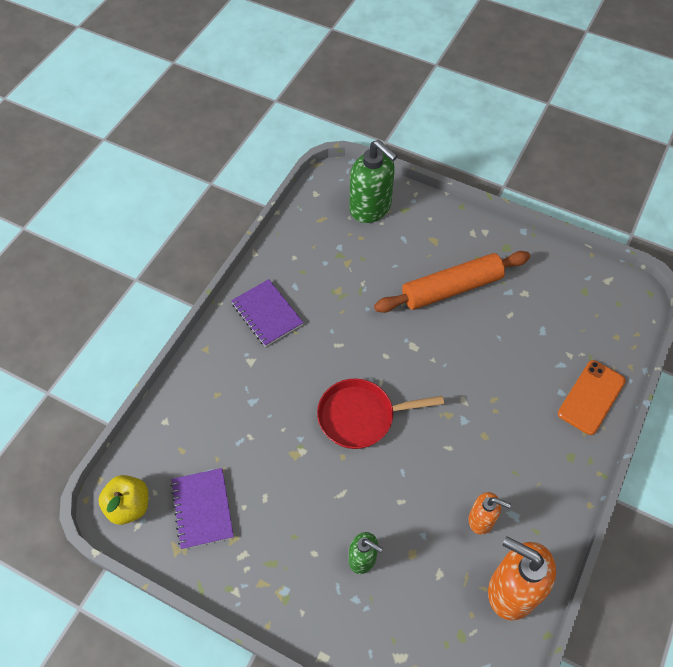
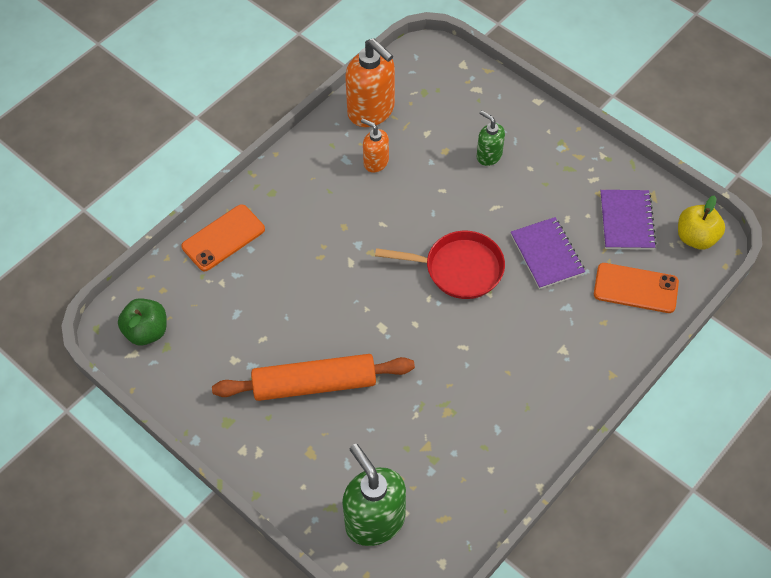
camera: 165 degrees left, 0 degrees up
purple notebook [231,279,304,347] -> purple notebook moved to [511,217,585,289]
none -> green apple [118,298,167,345]
none -> orange phone [594,263,679,313]

